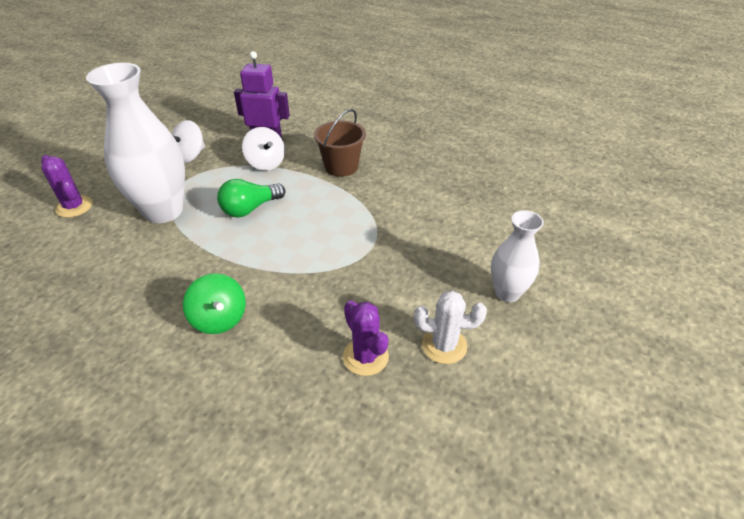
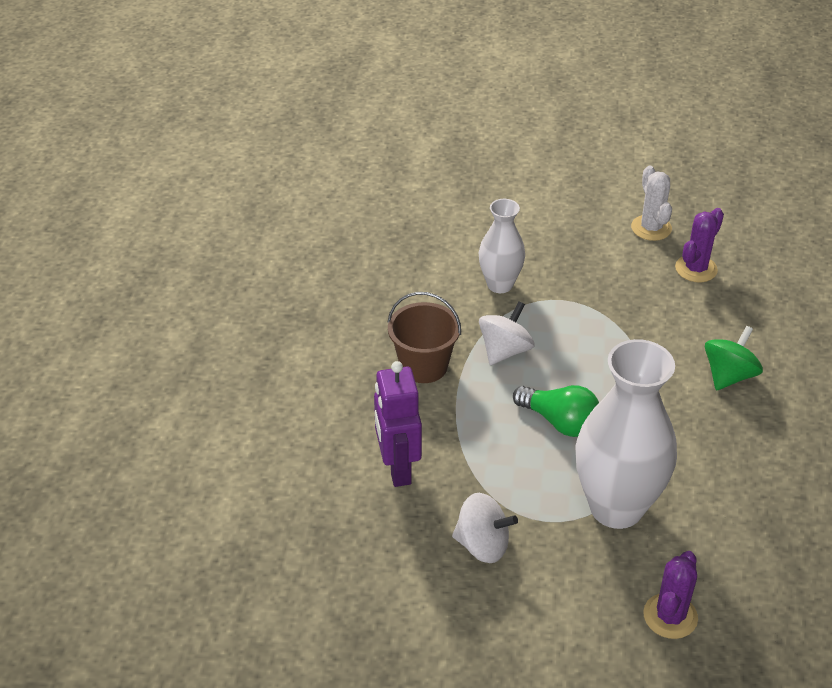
camera: 110 degrees left, 0 degrees up
white spinning top [242,127,285,171] -> white spinning top moved to [479,301,534,365]
white vase [491,210,544,302] -> white vase moved to [479,199,525,293]

